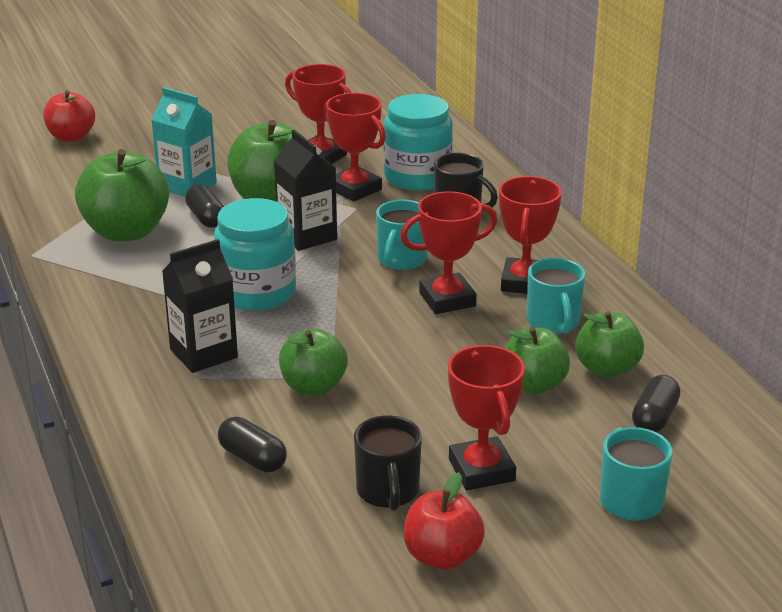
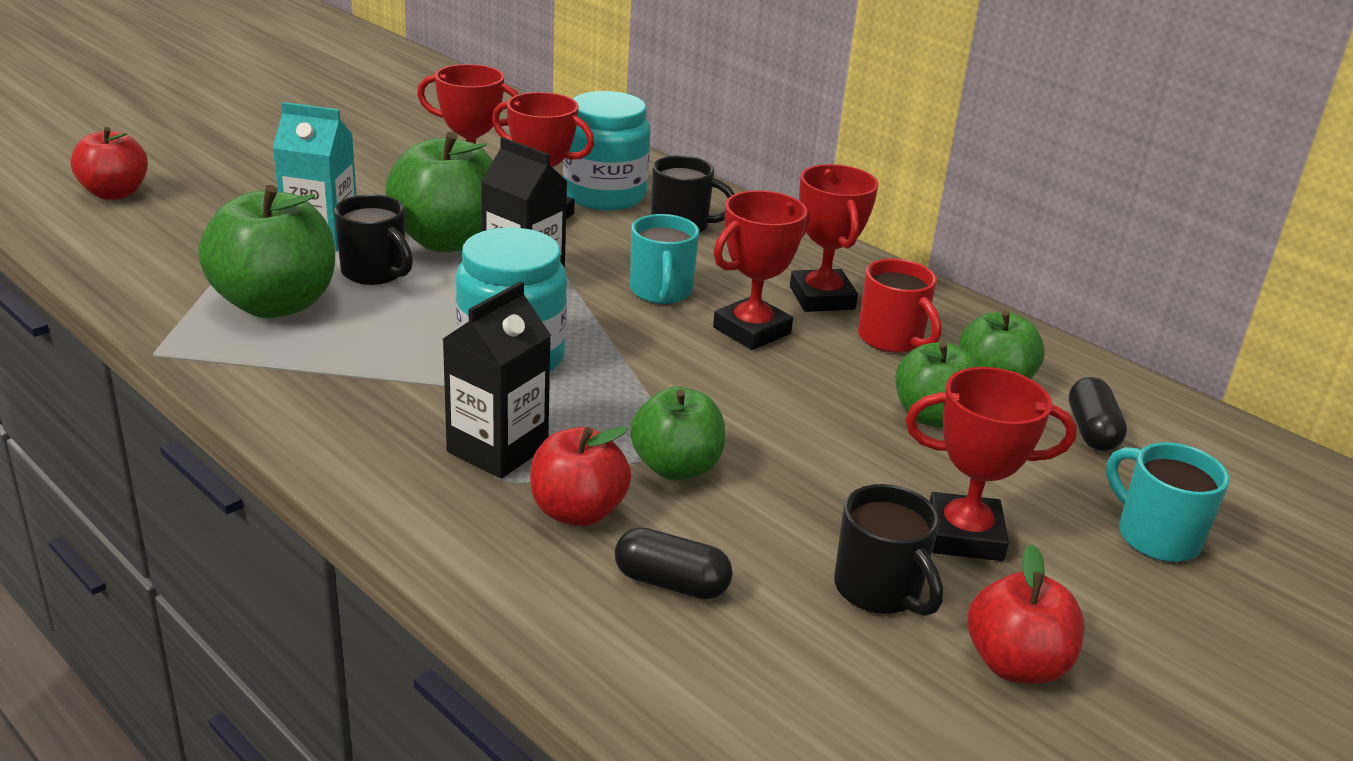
camera: 25 degrees left, 0 degrees up
black capsule [185,184,224,228] -> black mug [334,194,413,285]
red trophy [448,345,525,490] -> red trophy turned 45 degrees counterclockwise [905,367,1077,561]
turquoise mug [527,258,585,334] -> red mug [858,259,942,353]
none -> red apple [530,427,631,526]

